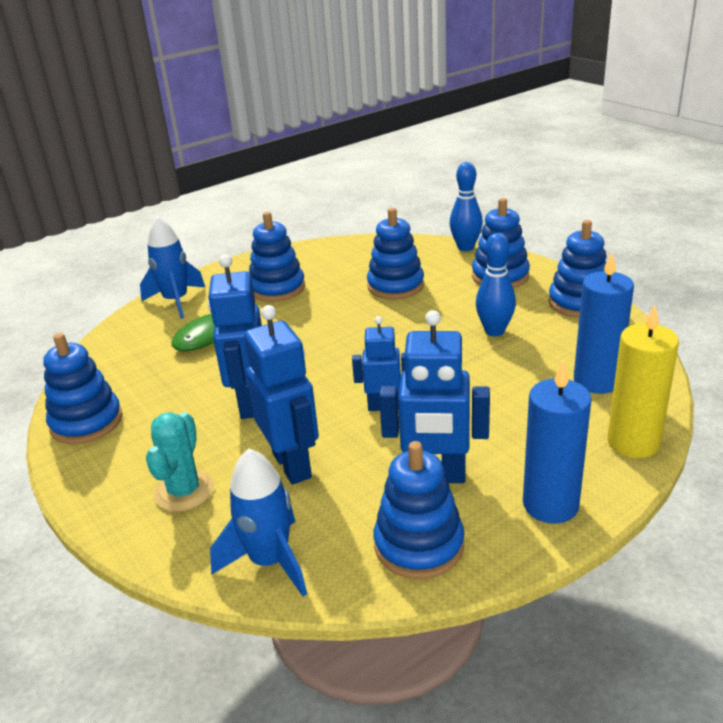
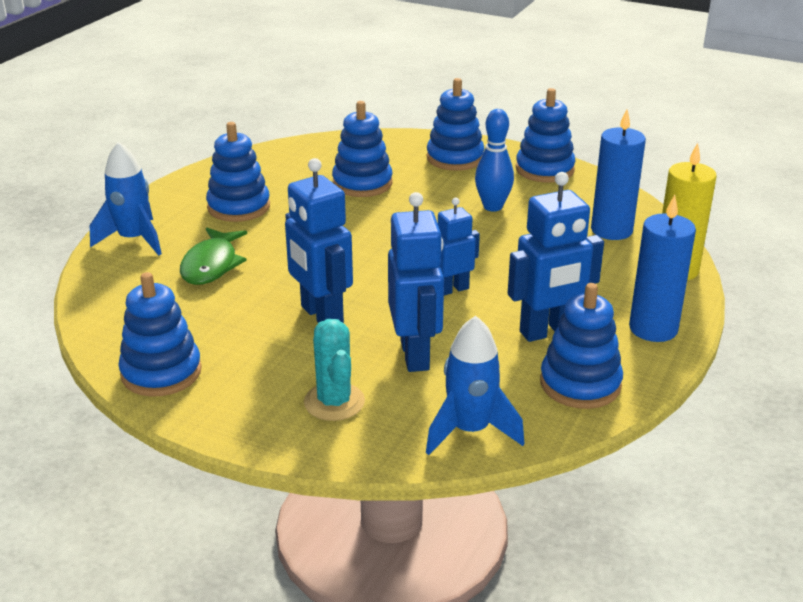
camera: 30 degrees left, 0 degrees up
blue robot [244,305,319,485] -> blue robot turned 45 degrees clockwise [388,192,444,372]
blue bowling pin [450,162,483,251] -> none

